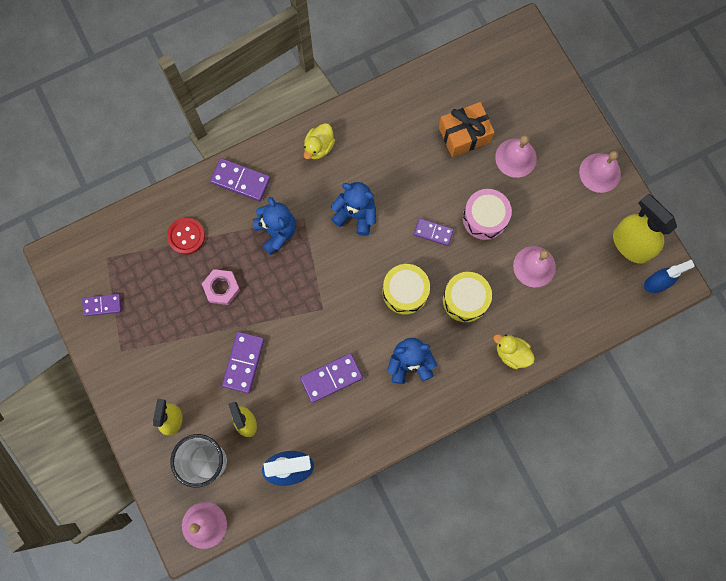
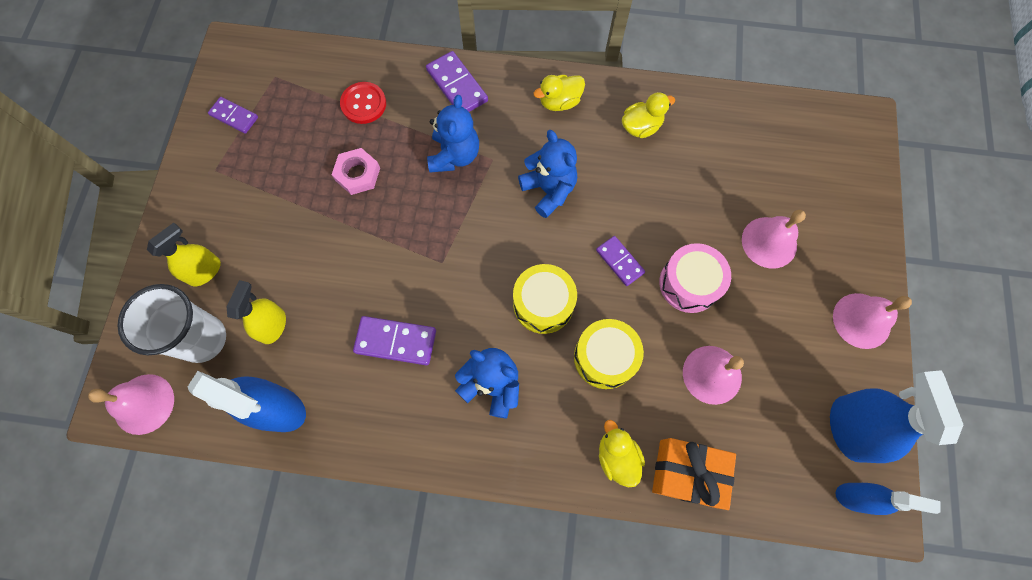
camera: 35 degrees right, 5 degrees down
purple domino [222,332,264,393] -> none
orange gift [439,102,495,157] -> orange gift moved to [652,438,736,510]
yellow spray bottle [613,194,677,264] -> blue spray bottle [830,370,963,463]
none -> yellow duck [622,92,675,138]

